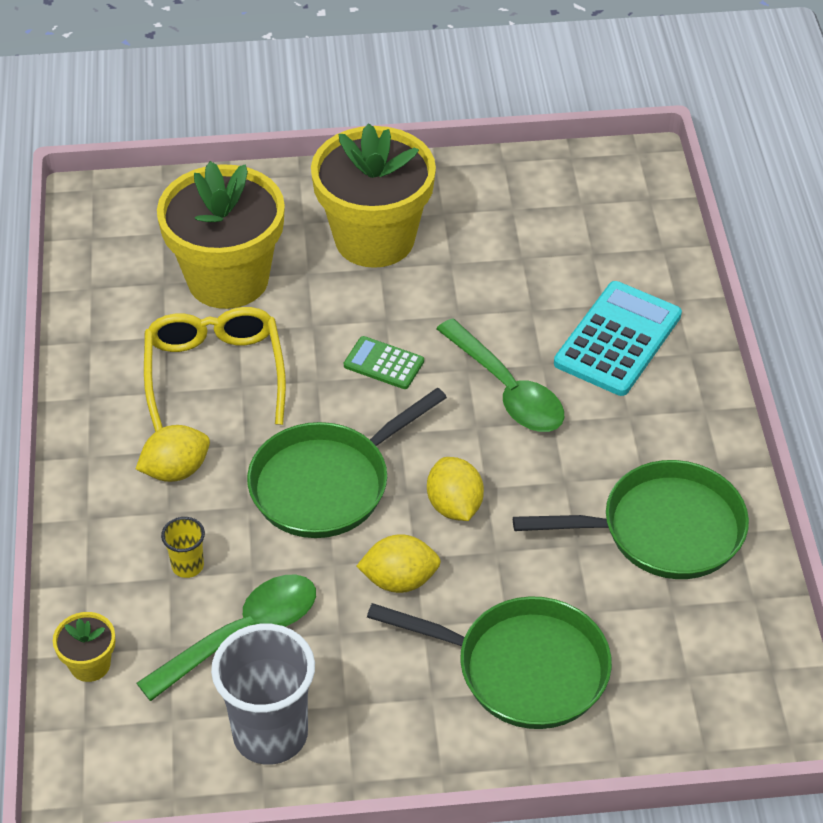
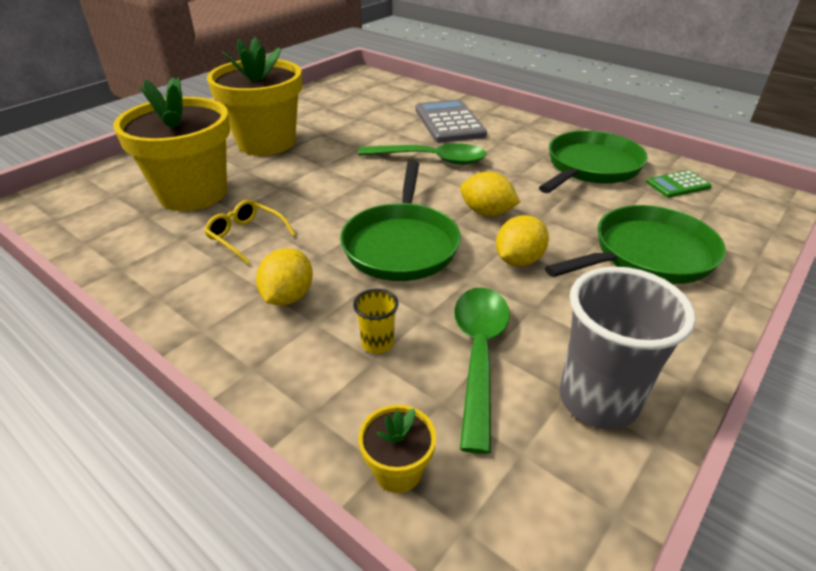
camera: 45 degrees left, 10 degrees down
yellow glasses [144,307,286,432] -> yellow glasses [204,200,296,264], size x0.58
green calculator [344,336,424,389] -> green calculator moved to [646,170,712,198]
turquoise calculator [554,281,682,396] -> grey calculator [415,99,487,142]

